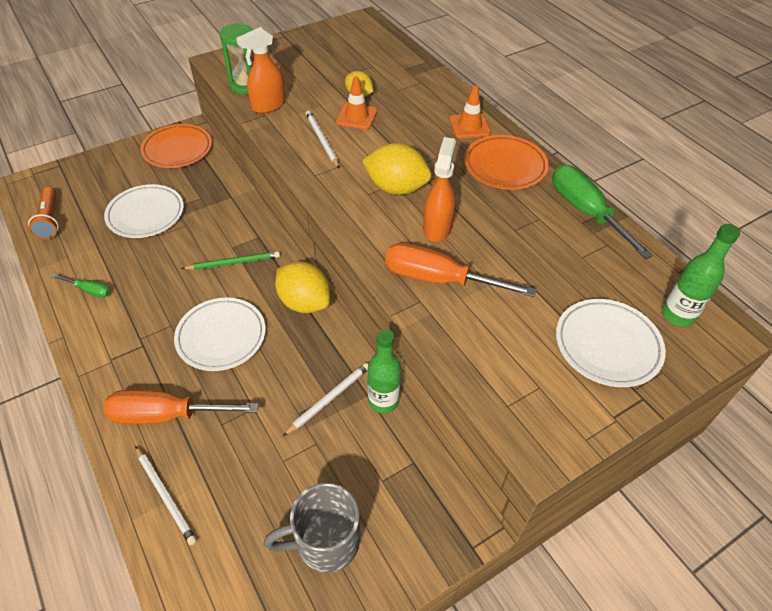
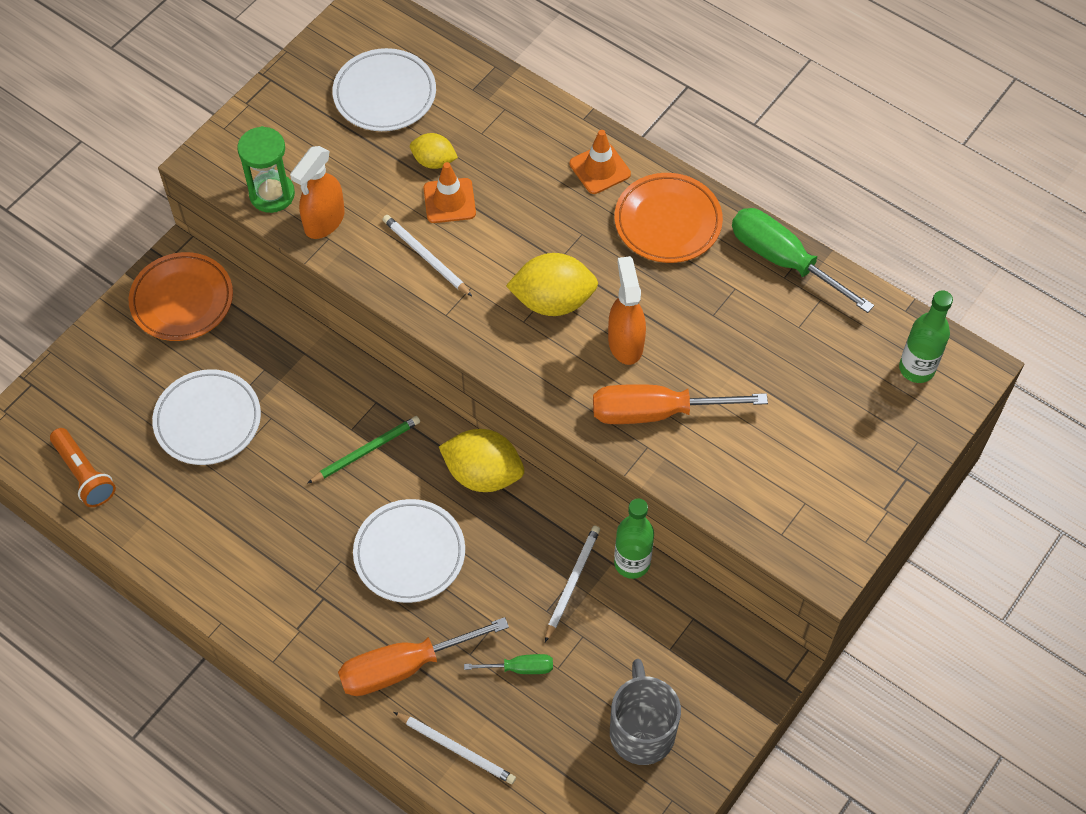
camera: 20 degrees left, 10 degrees up
green screwdriver [52,274,111,298] -> green screwdriver moved to [464,654,553,674]
grey mug [264,483,360,573] -> grey mug turned 120 degrees clockwise [610,659,681,765]
white plate [556,299,666,387] -> white plate moved to [332,48,436,131]

